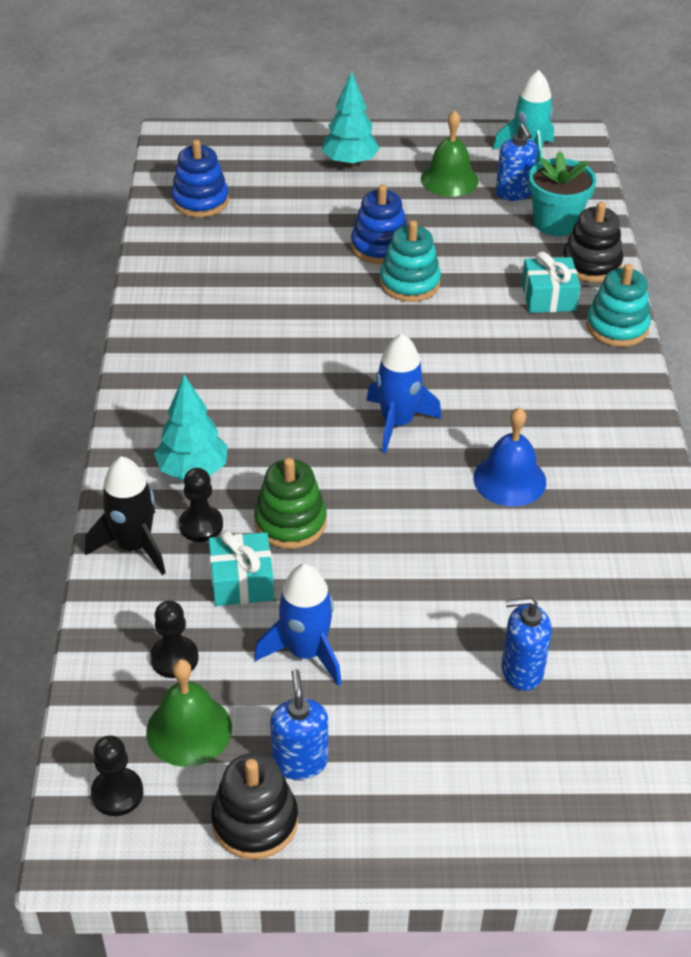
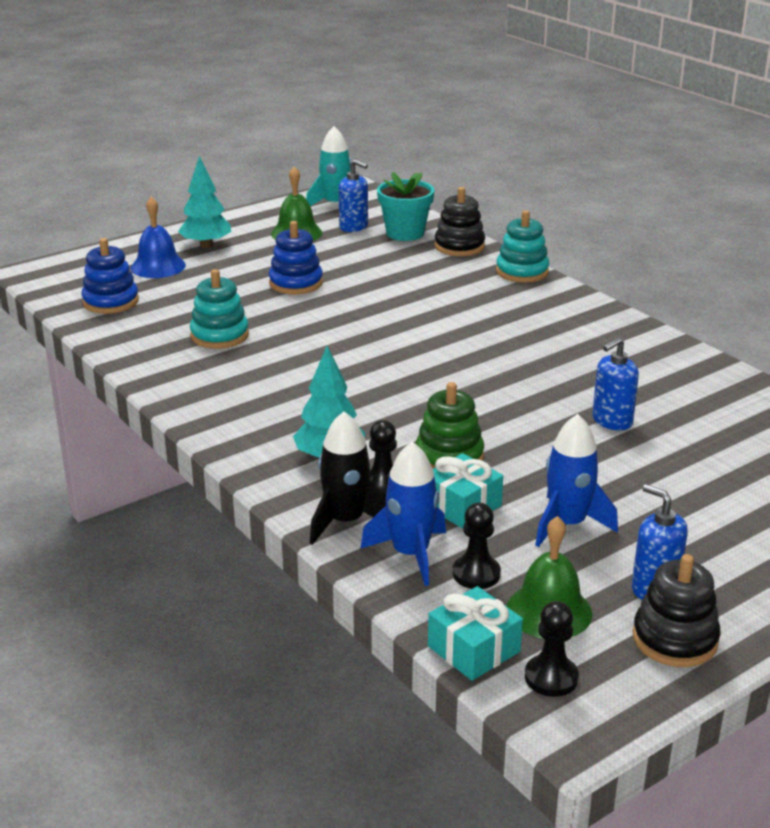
camera: 35 degrees left, 15 degrees down
blue rocket [366,334,442,453] -> blue rocket moved to [360,441,446,586]
turquoise stacking toy [380,220,441,302] -> turquoise stacking toy moved to [190,269,249,349]
blue bell [474,407,546,507] -> blue bell moved to [131,197,186,278]
blue soap dispenser [502,597,552,691] -> blue soap dispenser moved to [592,337,639,430]
turquoise gift [522,252,580,313] -> turquoise gift moved to [428,586,523,681]

